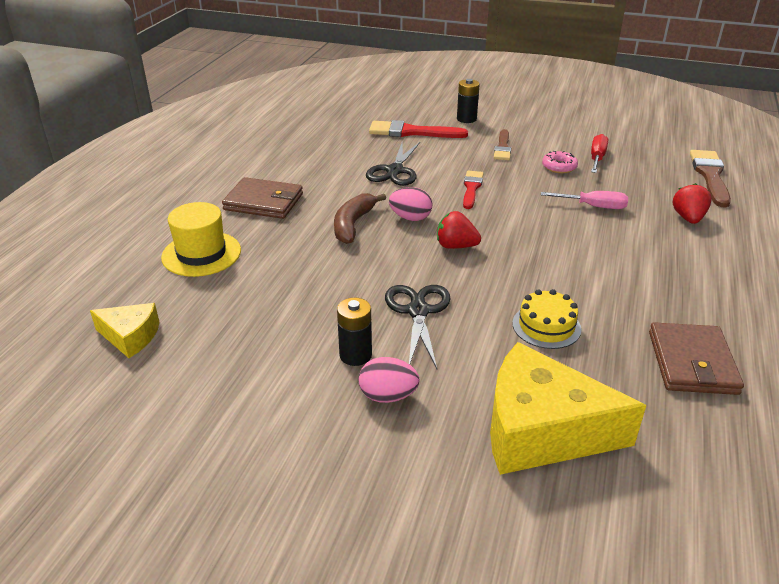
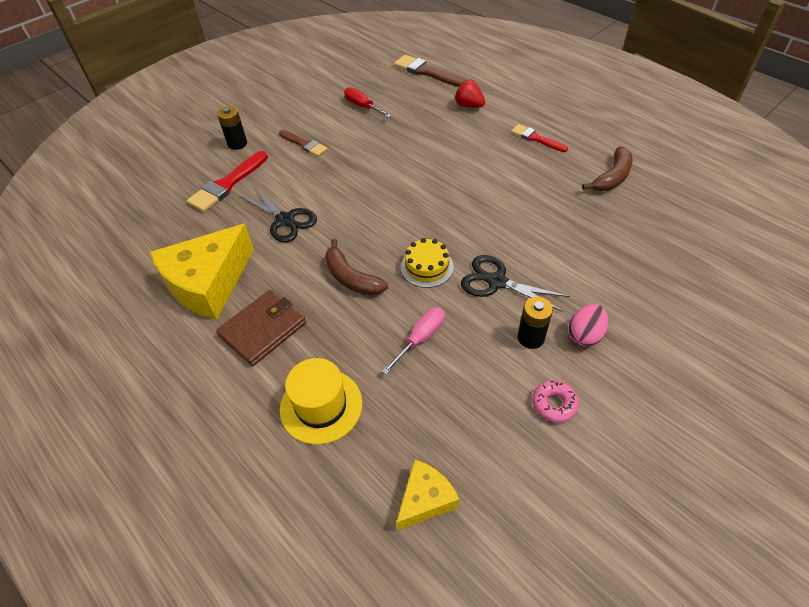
camera: 60 degrees left, 15 degrees up
pink egg [389,187,433,221] -> none
red strawberry [437,211,481,249] -> none
red brush [463,171,484,209] -> red brush moved to [511,124,568,152]
yellow cheese [490,342,647,475] -> yellow cheese moved to [150,224,254,320]
yellow cake [512,289,581,349] -> yellow cake moved to [401,238,454,288]
pink screwdriver [541,191,628,209] -> pink screwdriver moved to [381,307,445,375]
pink donut [542,151,578,173] -> pink donut moved to [532,380,579,423]
brown wallet [649,322,744,395] -> brown banana [582,147,632,191]

